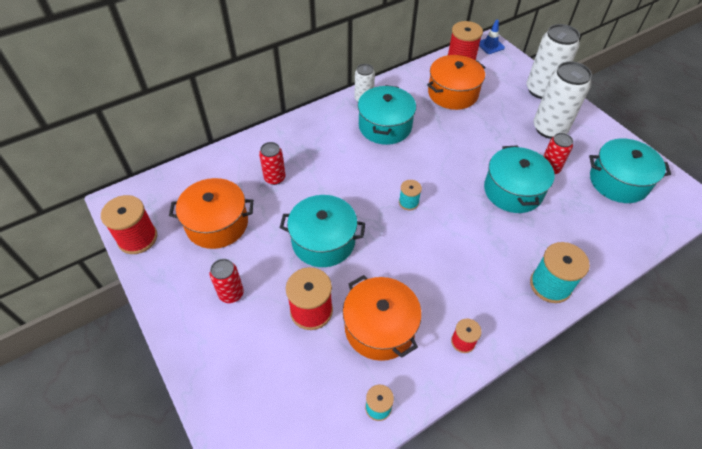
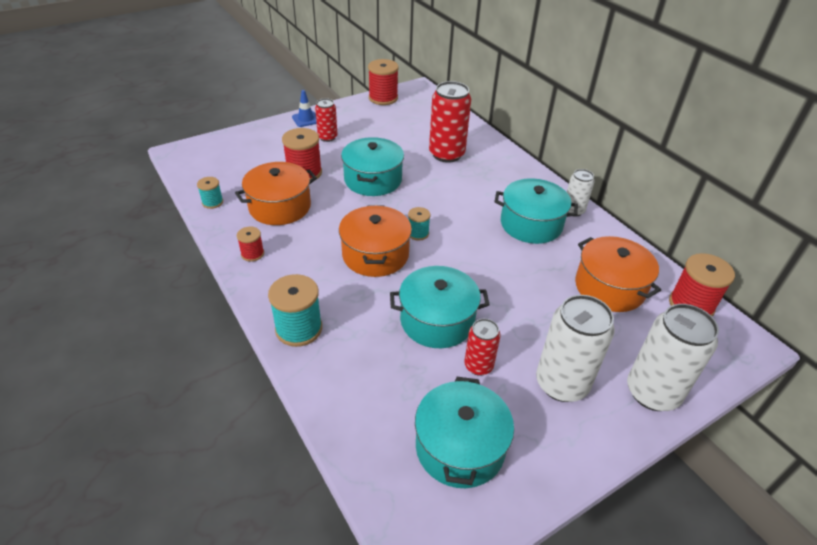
camera: 90 degrees right, 10 degrees down
orange pot [169,178,254,249] -> orange pot moved to [339,205,412,277]
red can [259,142,285,185] -> red can [429,81,471,163], size x1.79
blue traffic cone [479,20,505,54] -> blue traffic cone moved to [292,90,317,127]

